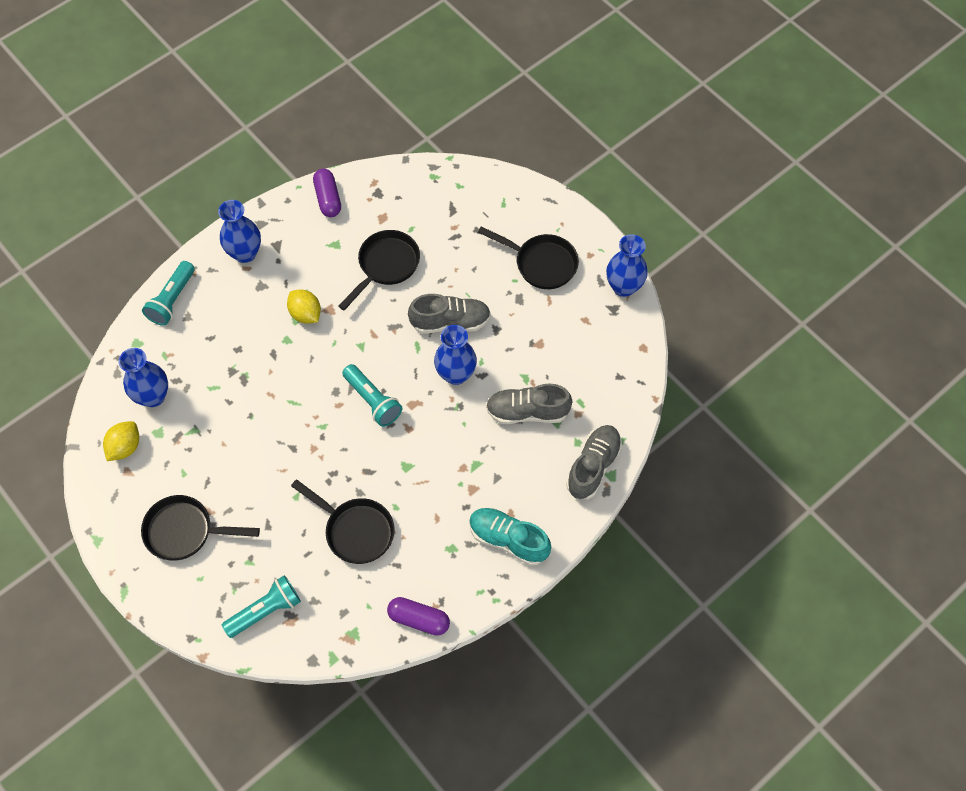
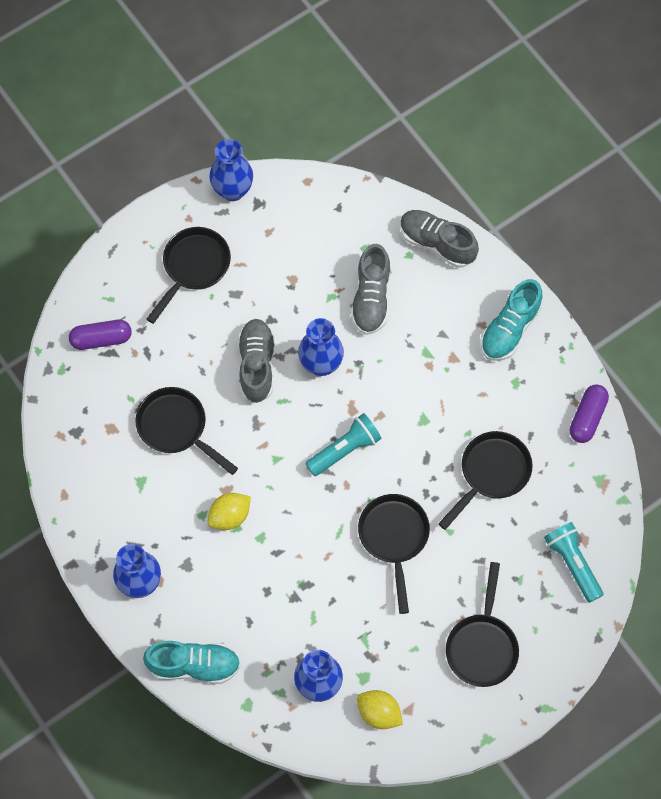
camera: 85 degrees left, 5 degrees up
turquoise flashlight [142,261,195,326] -> turquoise shoe [143,641,241,684]
purple capsule [313,169,341,217] -> purple capsule moved to [69,320,132,350]
none -> black pan [358,494,430,614]

